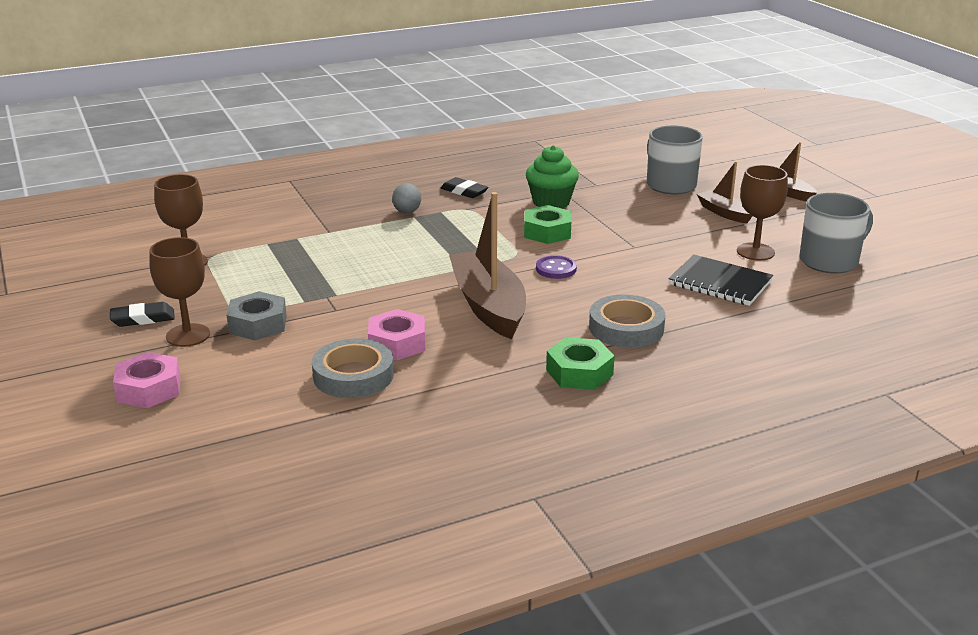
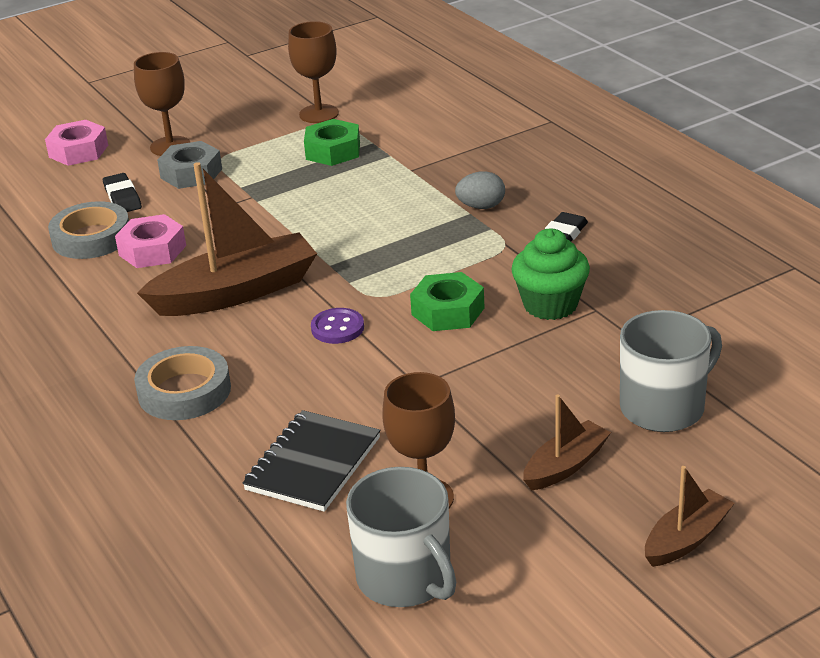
camera: 85 degrees right, 5 degrees up
black eraser [110,302,175,327] -> black eraser moved to [103,173,142,212]
green nut [546,337,615,390] -> green nut moved to [304,119,360,166]

